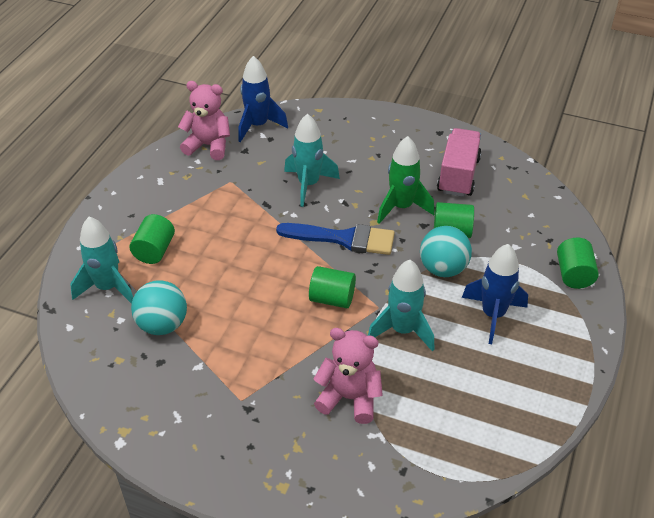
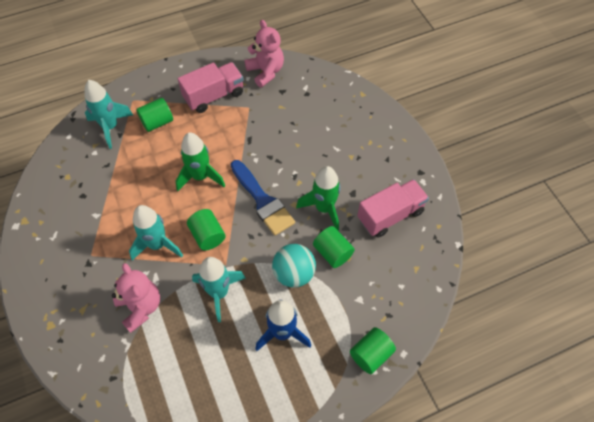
camera: 45 degrees right, 15 degrees up
turquoise ball [131,280,187,335] -> none
blue rocket [238,56,288,142] -> none
turquoise rocket [284,114,340,207] -> turquoise rocket moved to [129,205,183,260]
none -> green rocket [176,132,225,191]
none -> pink truck [178,62,244,113]

